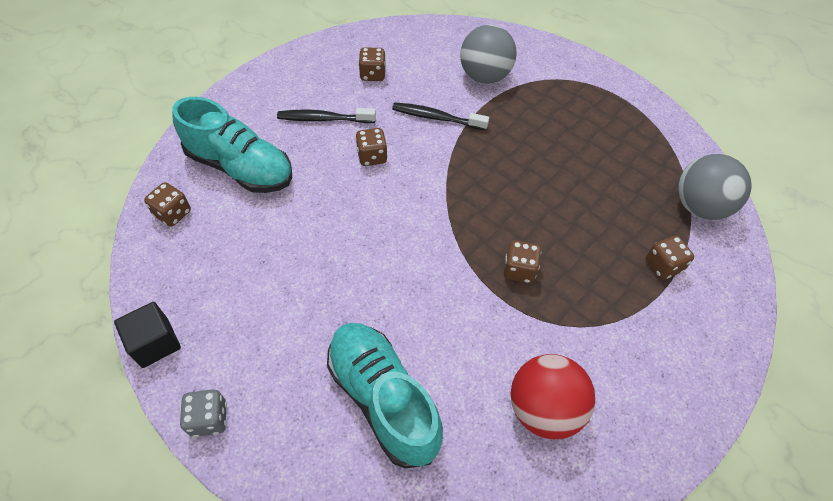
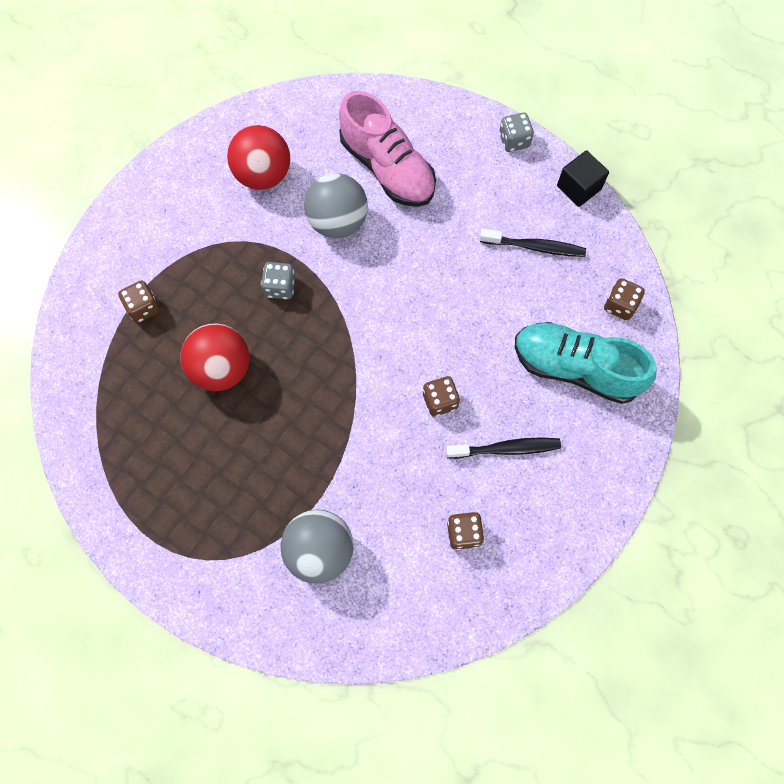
camera: 175 degrees right, 15 degrees up
turquoise shoe [327,323,443,469] -> pink shoe [339,91,436,207]
black toothbrush [392,102,489,131] -> black toothbrush moved to [480,229,586,257]
brown dice [503,240,541,283] -> grey dice [261,262,295,299]
grey ball [678,154,752,220] -> grey ball moved to [304,173,368,238]
none -> red ball [180,324,250,391]

